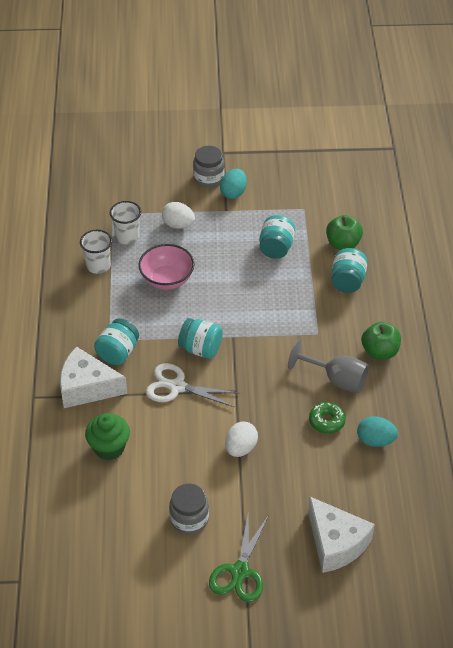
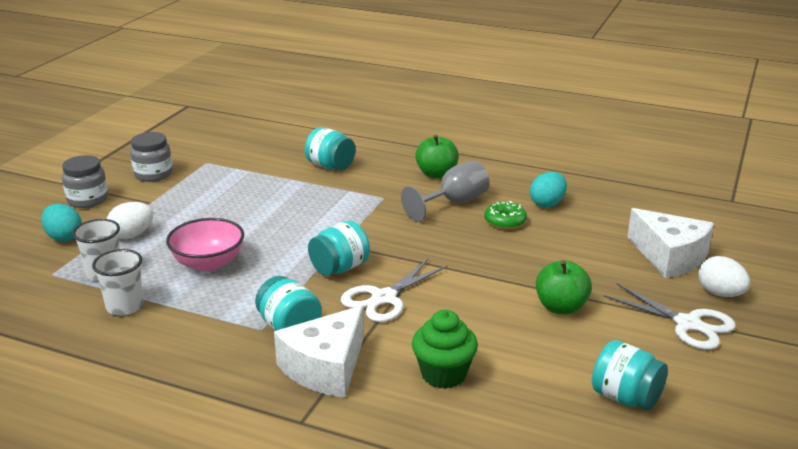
camera: 65 degrees left, 20 degrees down
grey jar [169,484,209,534] -> grey jar moved to [130,132,173,182]
green scissors [209,514,269,602] -> white scissors [603,283,736,350]
turquoise egg [220,169,247,199] -> turquoise egg moved to [41,203,82,242]
white egg [225,421,258,457] -> white egg moved to [698,256,750,297]
turquoise jar [259,215,295,259] -> turquoise jar moved to [592,340,668,410]
white cheese [308,496,375,573] -> white cheese turned 60 degrees clockwise [627,208,714,278]
green apple [326,215,363,250] -> green apple moved to [536,260,592,315]

